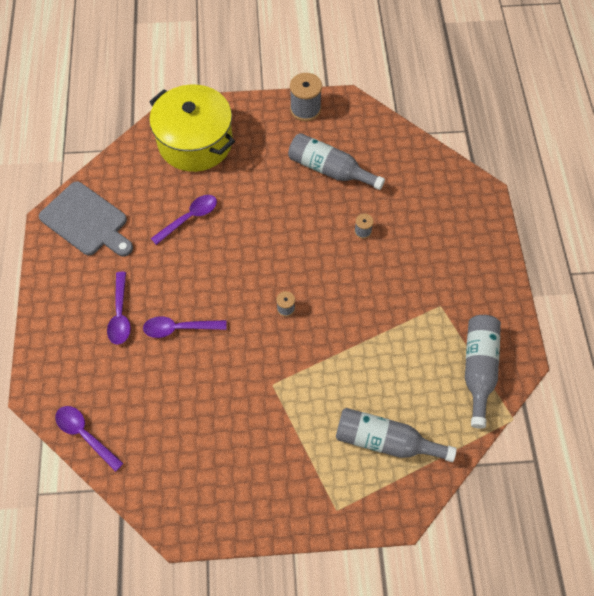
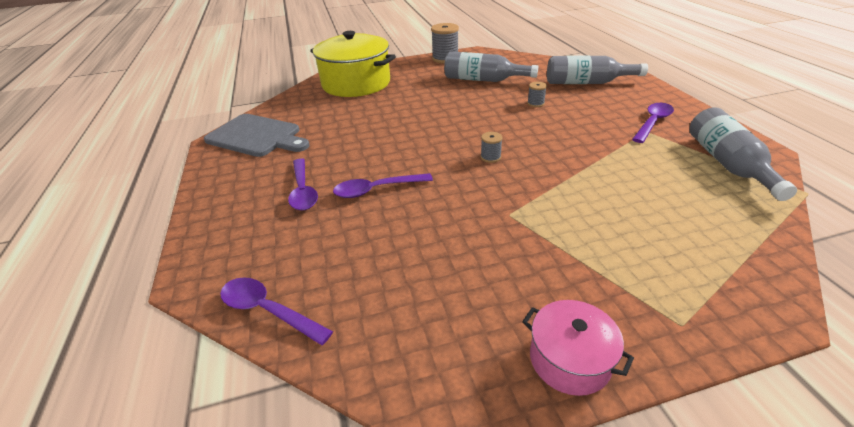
camera: 10 degrees left, 25 degrees down
purple spoon [151,195,217,245] -> purple spoon moved to [632,103,674,143]
grey bottle [336,408,457,462] -> grey bottle moved to [547,56,648,84]
none -> pink pot [522,300,634,396]

